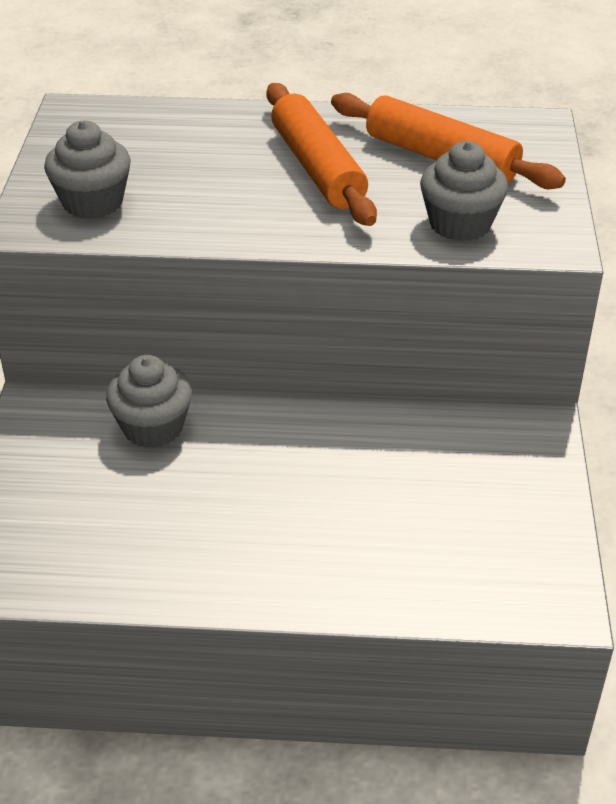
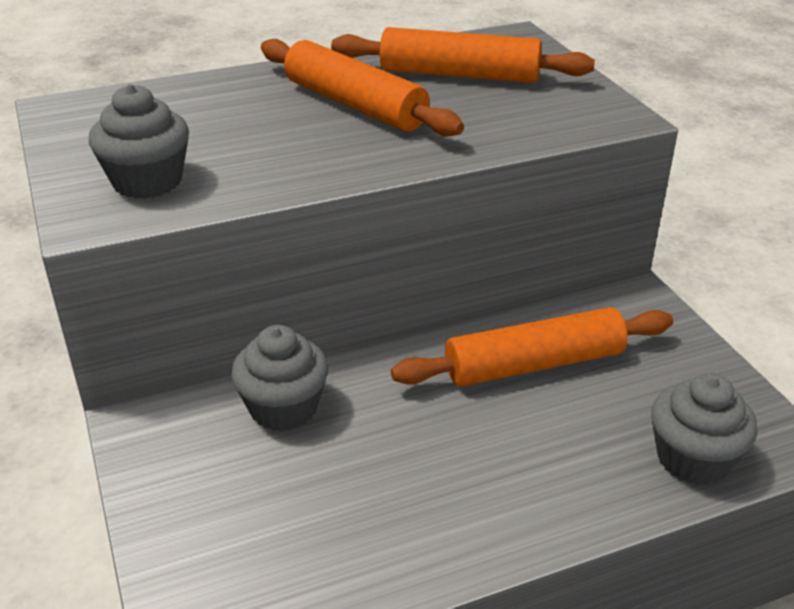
camera: 25 degrees left, 5 degrees down
grey cupcake [420,141,508,241] -> grey cupcake moved to [651,373,757,485]
none -> orange rolling pin [391,307,673,387]

